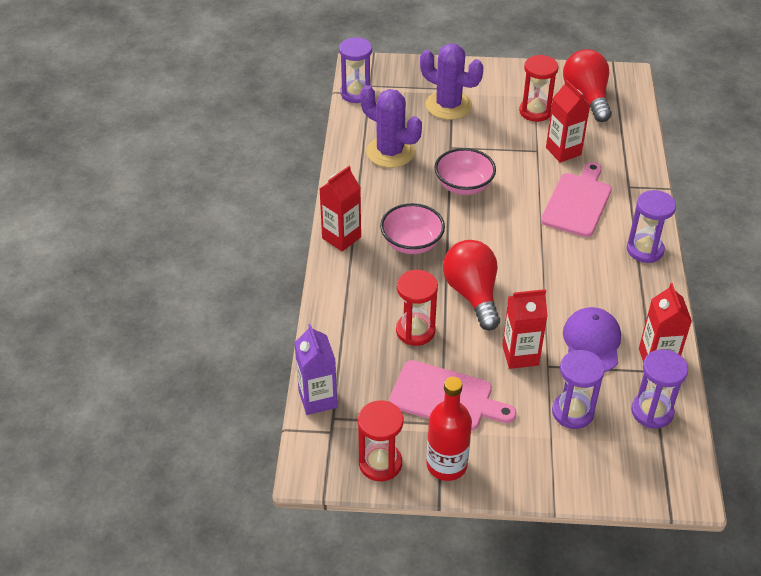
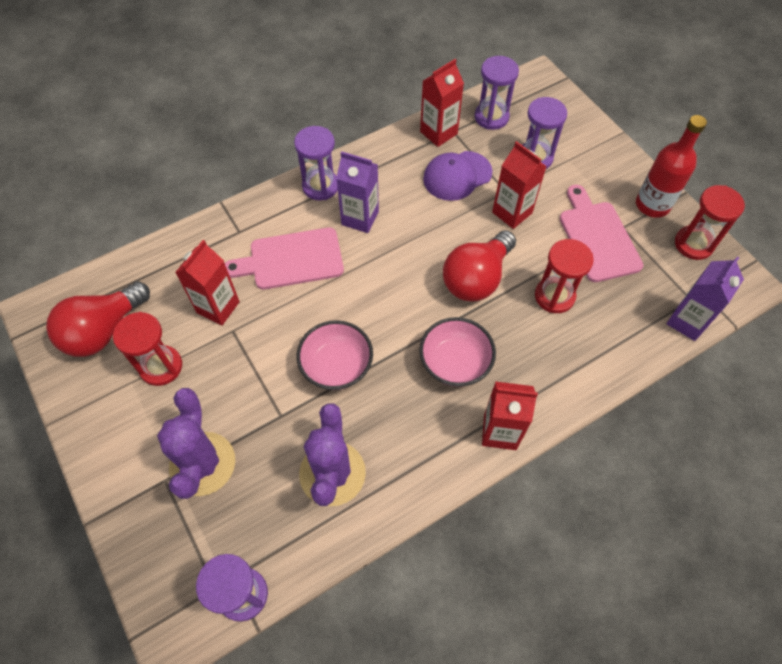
camera: 125 degrees left, 15 degrees up
none -> purple carton [336,151,379,233]

